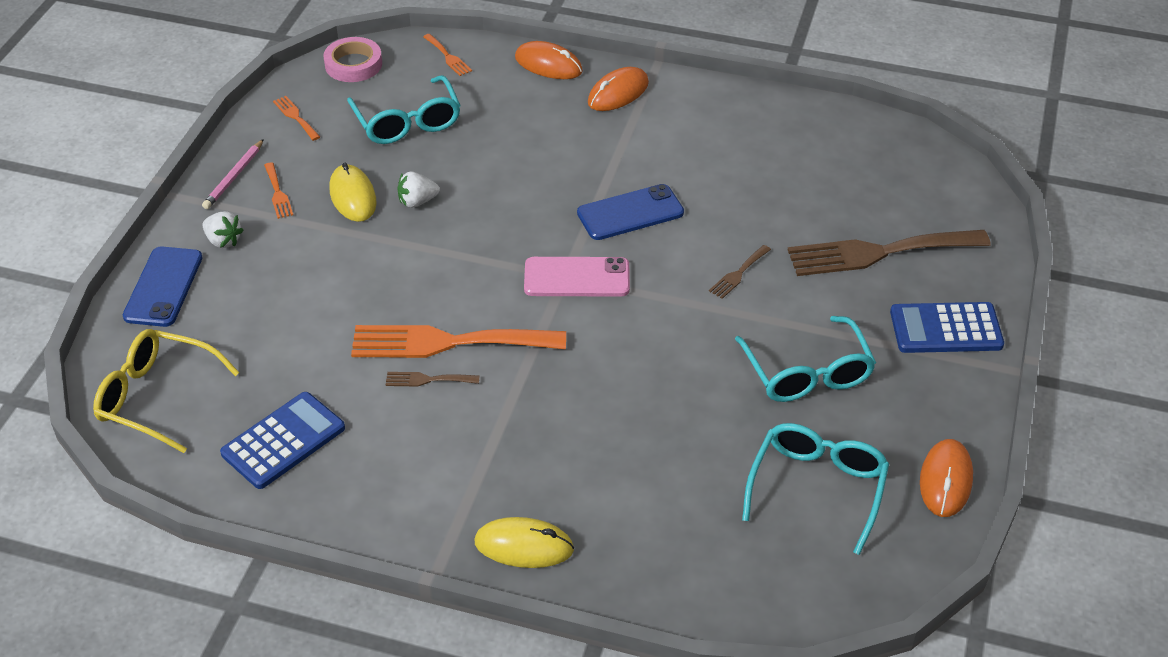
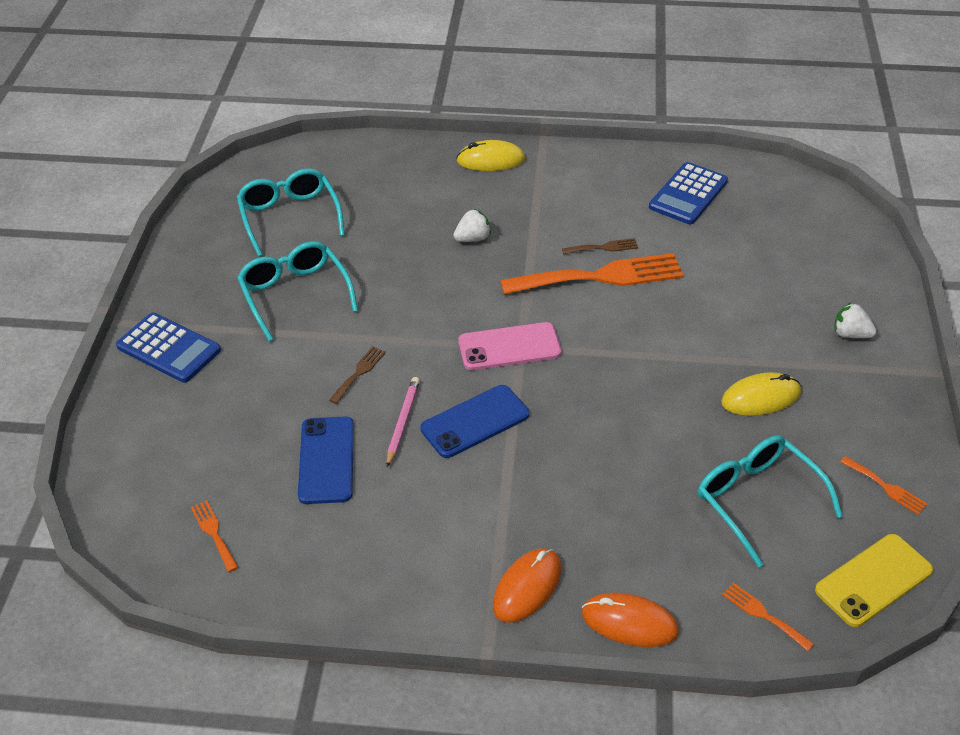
camera: 170 degrees right, 0 degrees up
yellow glasses [93,329,240,453] -> none
blue phone [123,246,202,327] -> blue phone moved to [298,417,354,504]
pink pencil [202,139,264,209] -> pink pencil moved to [387,377,420,467]
orange fork [264,162,293,219] -> orange fork moved to [191,500,238,572]
pink tape [323,37,382,82] -> yellow phone [815,534,933,627]
yellow mouse [329,163,377,222] -> yellow mouse turned 75 degrees counterclockwise [721,372,801,416]
white strawberry [397,171,440,208] -> white strawberry moved to [453,208,491,242]
turquoise glasses [742,423,889,555] -> turquoise glasses turned 150 degrees clockwise [237,168,345,256]
brown fork [788,230,991,276] -> none
blue calculator [890,302,1004,353] -> blue calculator turned 45 degrees clockwise [116,313,221,383]
orange mouse [920,439,973,517] -> none

